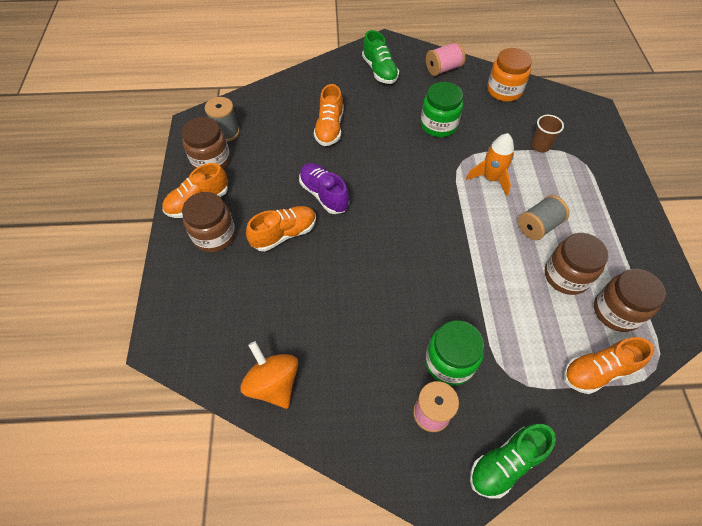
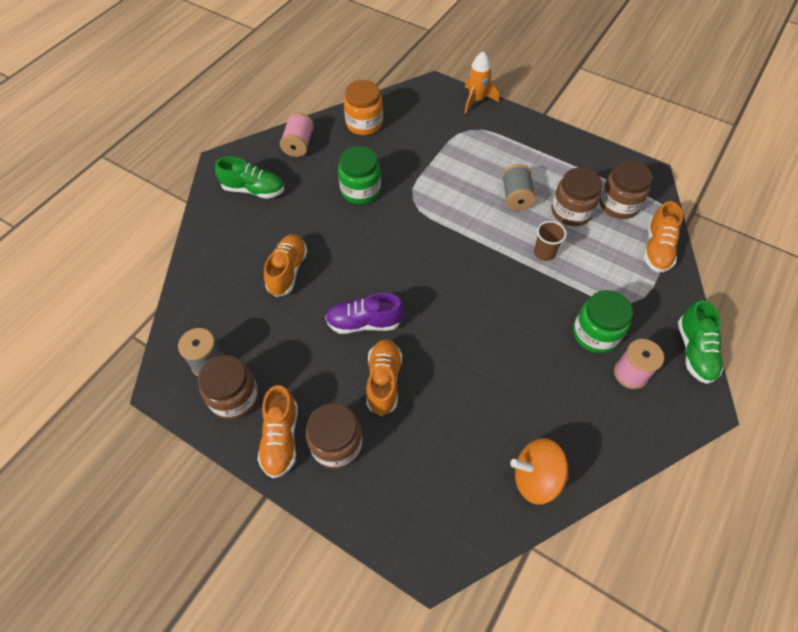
camera: 55 degrees left, 0 degrees up
orange shoe [314,84,344,146] -> orange shoe turned 120 degrees counterclockwise [264,234,308,297]
orange rocket [466,133,514,196] -> orange rocket moved to [465,51,499,113]
brown cup [531,115,564,152] -> brown cup moved to [534,221,567,261]

